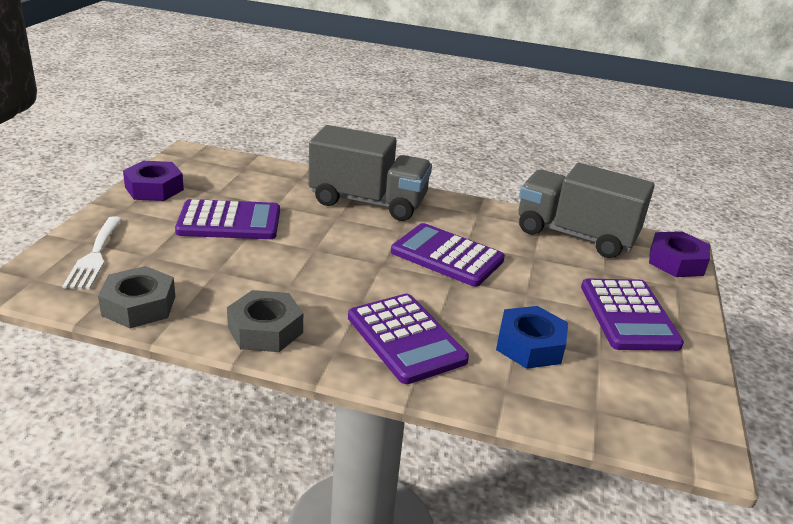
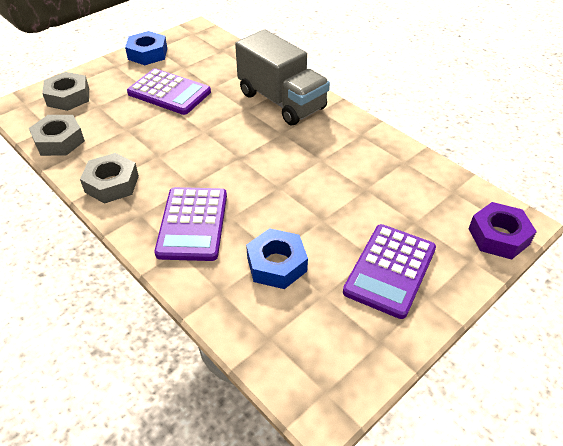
camera: 35 degrees right, 15 degrees up
white fork [62,216,122,290] -> grey nut [42,72,89,111]
purple nut [123,161,184,201] -> blue nut [125,31,167,65]
purple calculator [391,223,505,287] -> none
grey truck [518,163,655,258] -> none

